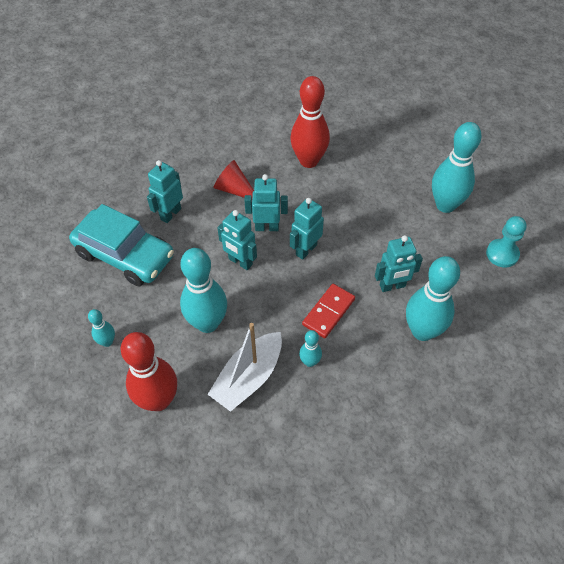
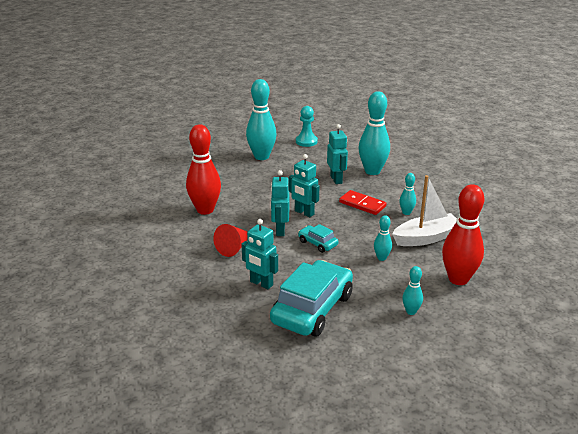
camera: 90 degrees left, 25 degrees down
turquoise bowling pin [180,248,227,333] -> turquoise bowling pin [374,215,392,261], size x0.48
white boat [207,323,282,412] -> white boat turned 60 degrees counterclockwise [392,175,457,246]
turquoise robot [217,210,257,270] -> turquoise car [298,224,339,253]

